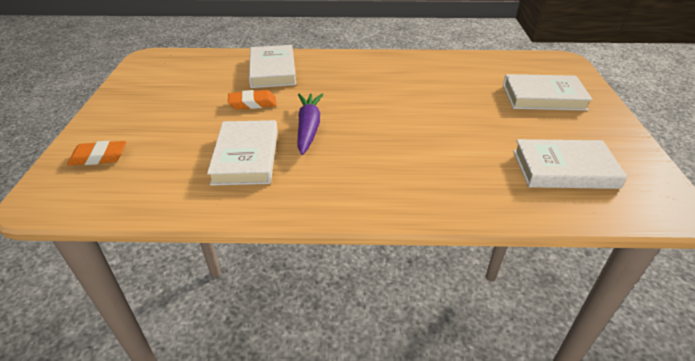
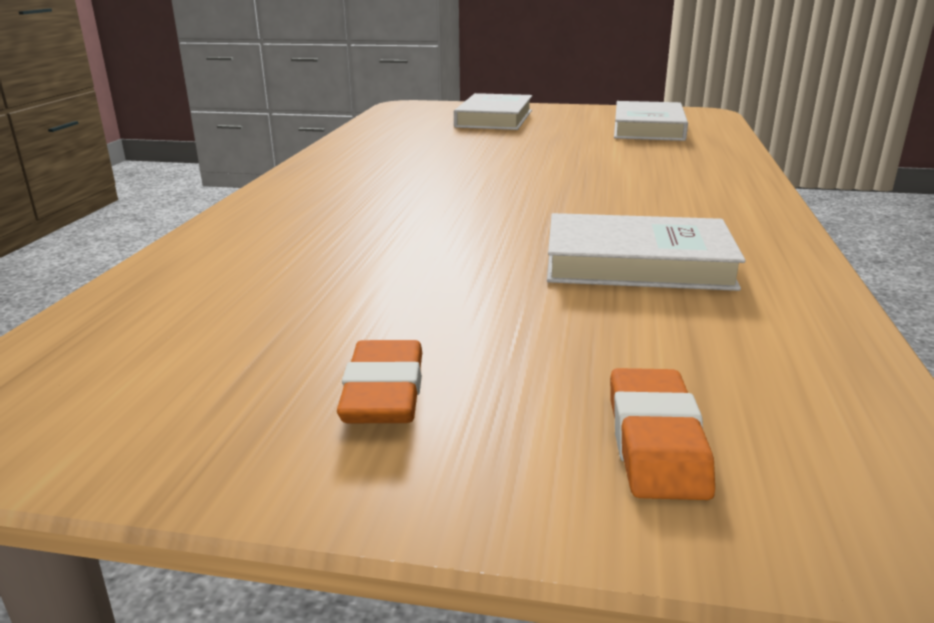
camera: 80 degrees left, 15 degrees down
orange eraser [228,90,276,109] -> orange eraser moved to [337,340,422,423]
white book [249,45,296,88] -> none
purple carrot [297,93,324,155] -> none

